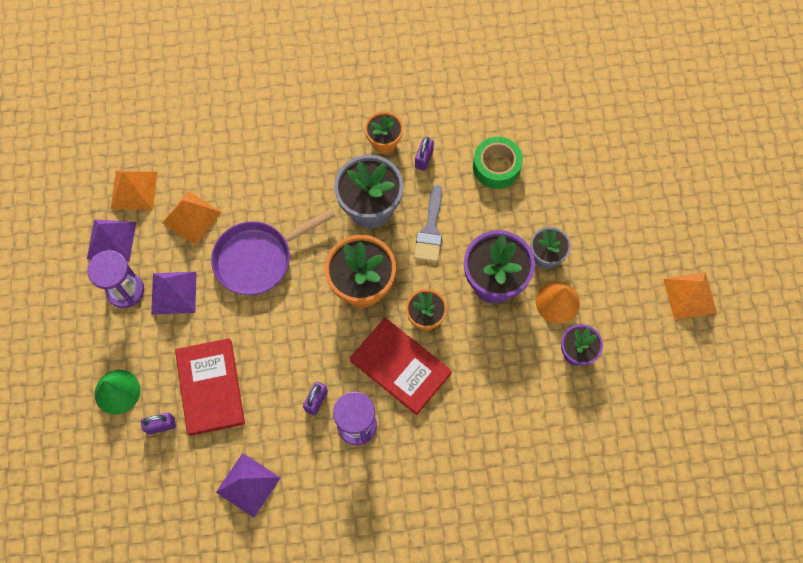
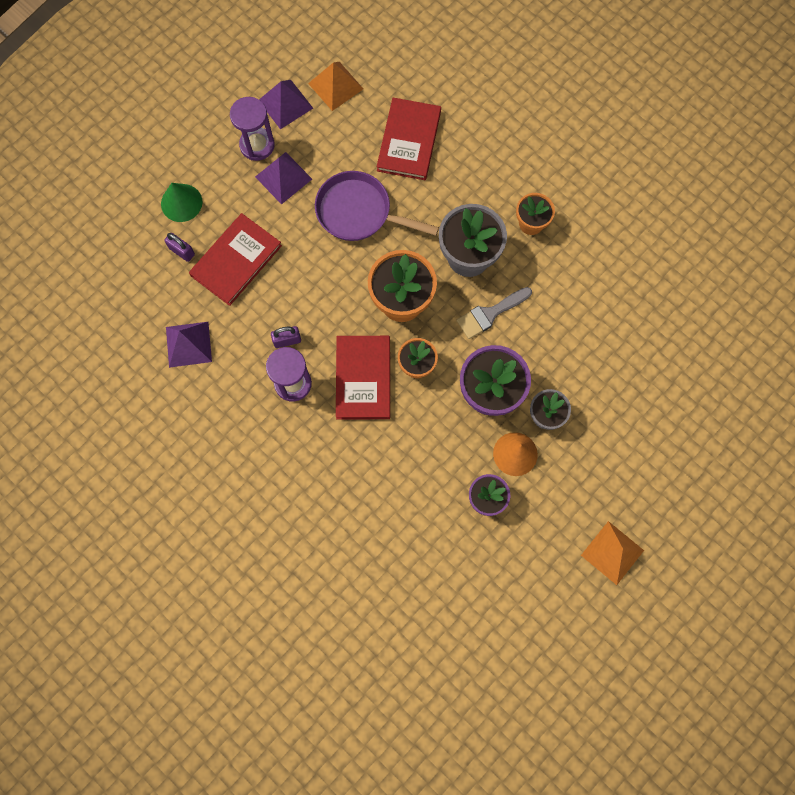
camera: 50 degrees right, 5 degrees up
orange pyramid [163,191,222,245] -> none
purple padlock [415,137,434,171] -> none
green tape [473,137,523,189] -> none
none -> red book [377,98,441,180]

